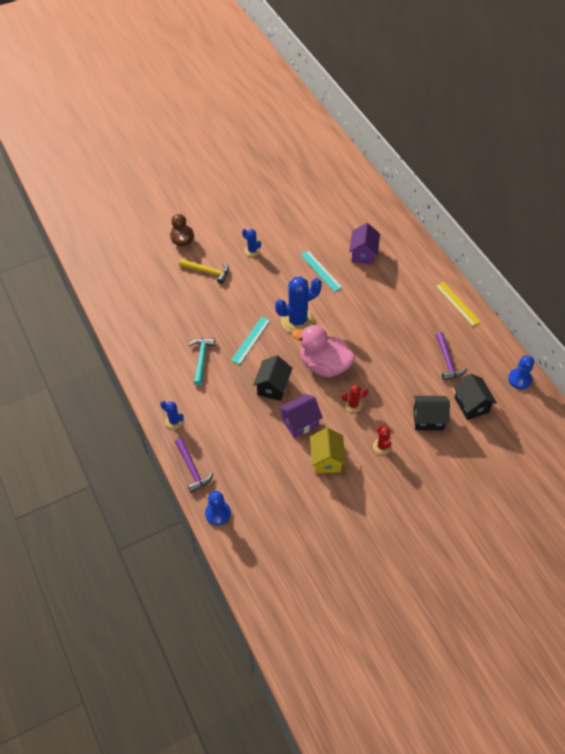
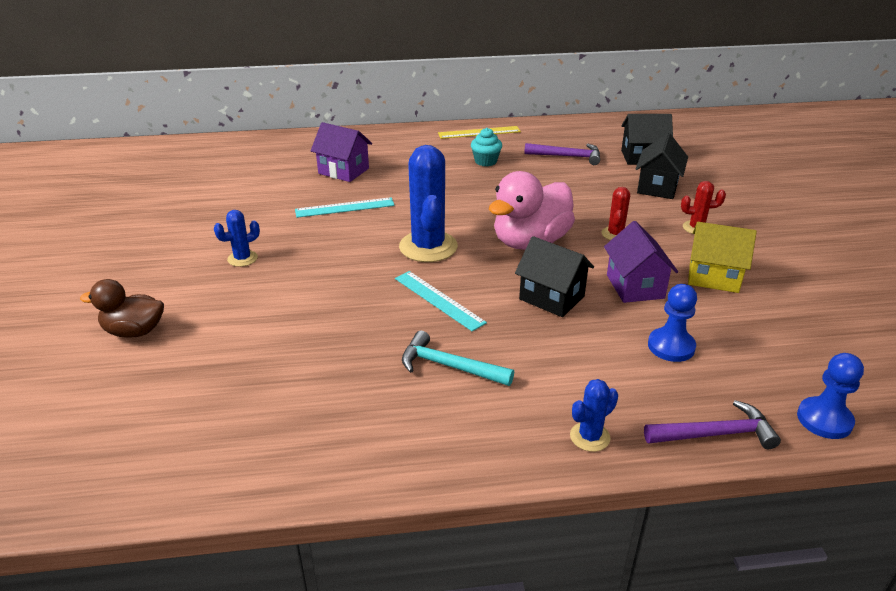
camera: 70 degrees left, 20 degrees down
yellow hammer [179,259,229,284] -> none
blue pawn [508,355,534,389] -> blue pawn moved to [648,284,697,362]
none -> turquoise cupcake [471,128,502,166]

